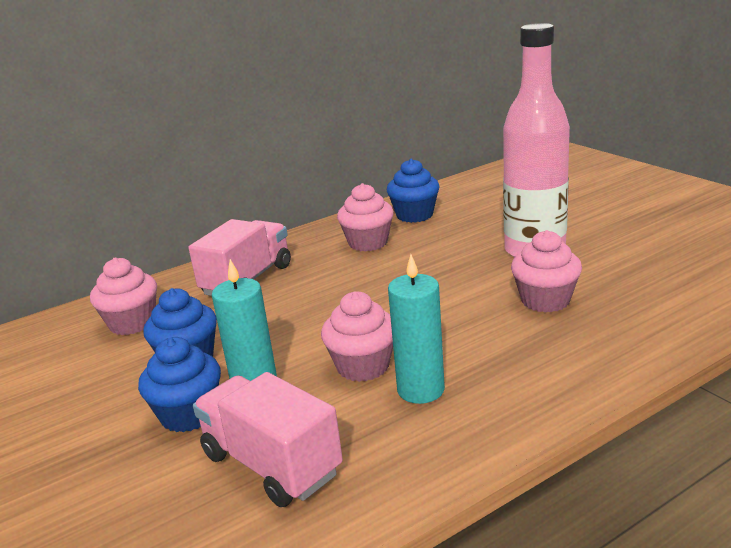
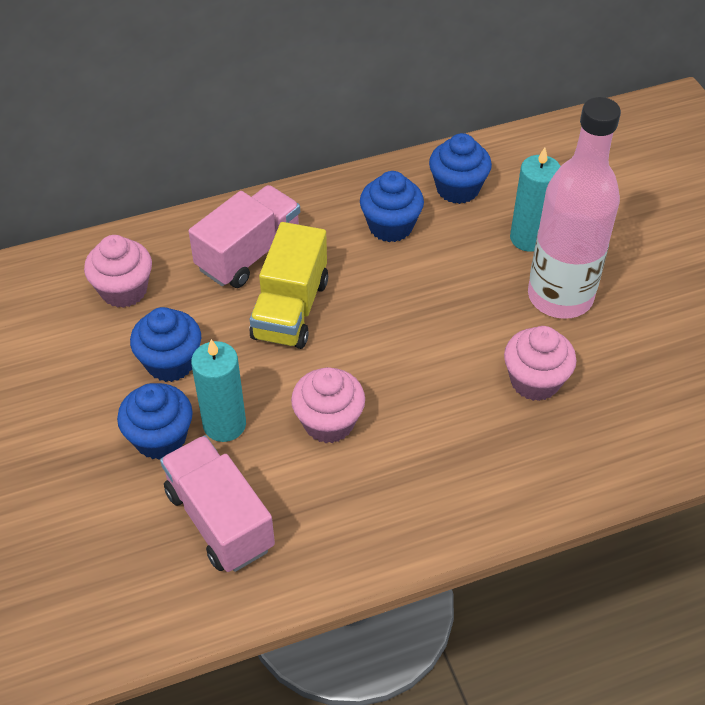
camera: 10 degrees right, 25 degrees up
pink cupcake [337,183,394,252] -> blue cupcake [360,171,424,242]
turquoise candle [388,254,445,404] -> turquoise candle moved to [510,148,561,252]
none -> yellow truck [249,222,328,349]

